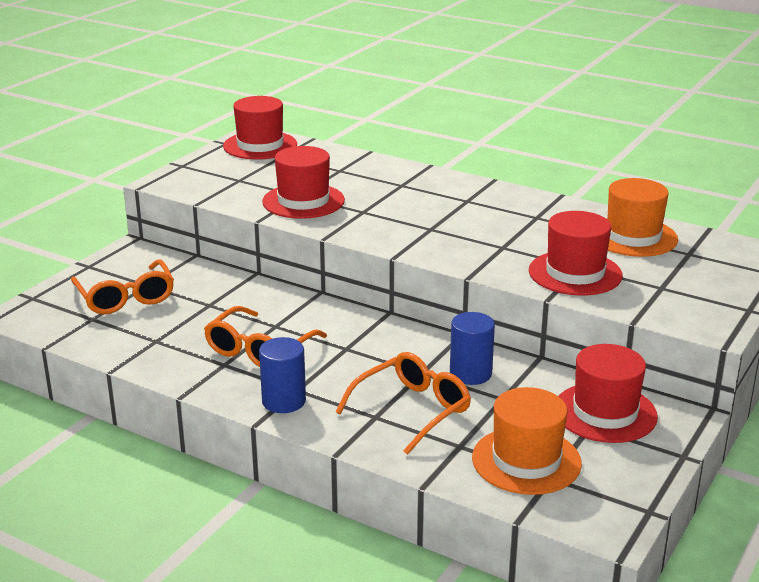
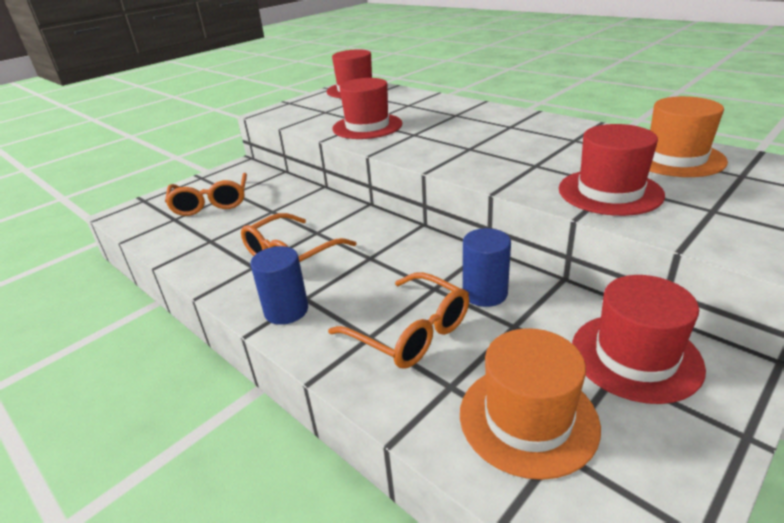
camera: 15 degrees right, 5 degrees up
orange glasses [336,352,471,455] -> orange glasses turned 75 degrees clockwise [328,272,469,369]

